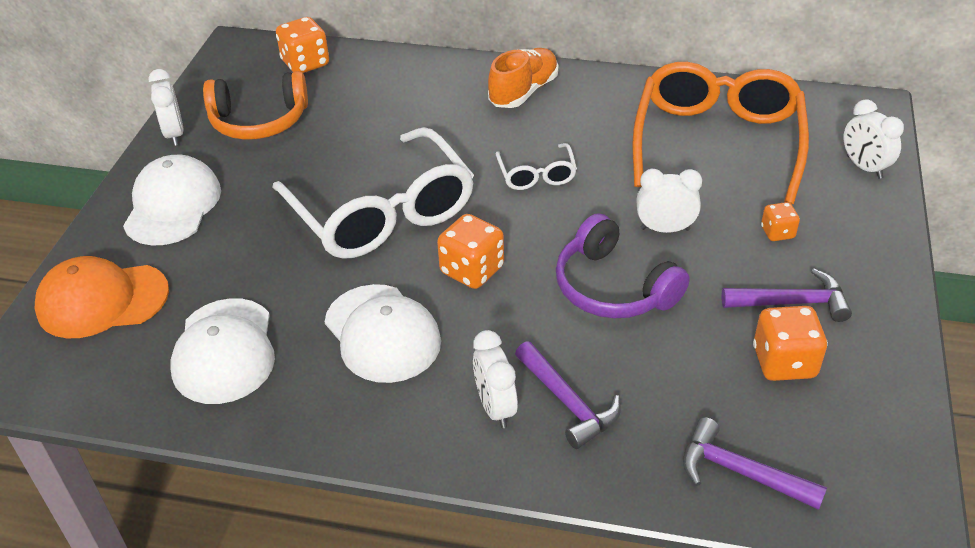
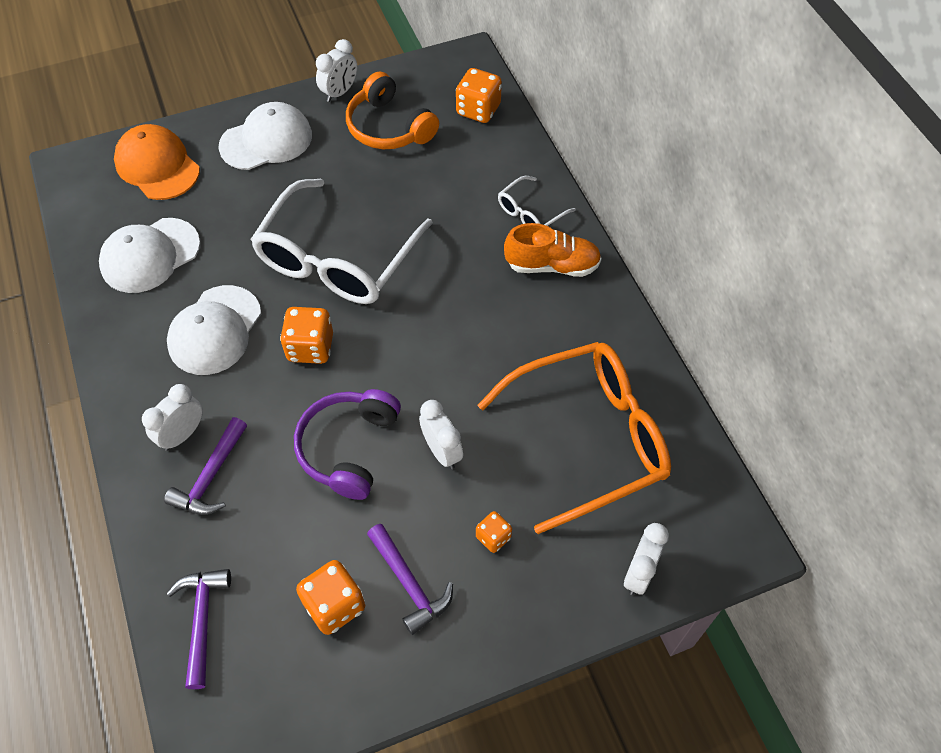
camera: 55 degrees right, 15 degrees up
white glasses [496,143,577,190] -> white glasses moved to [498,176,576,226]

